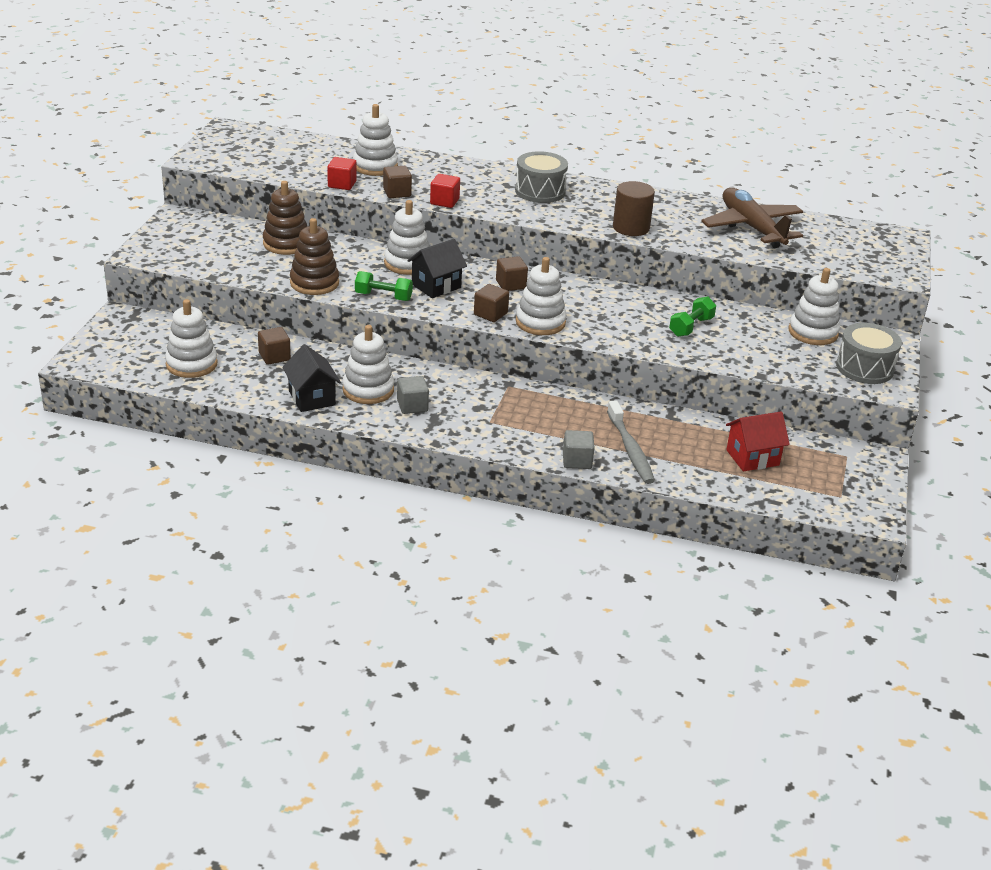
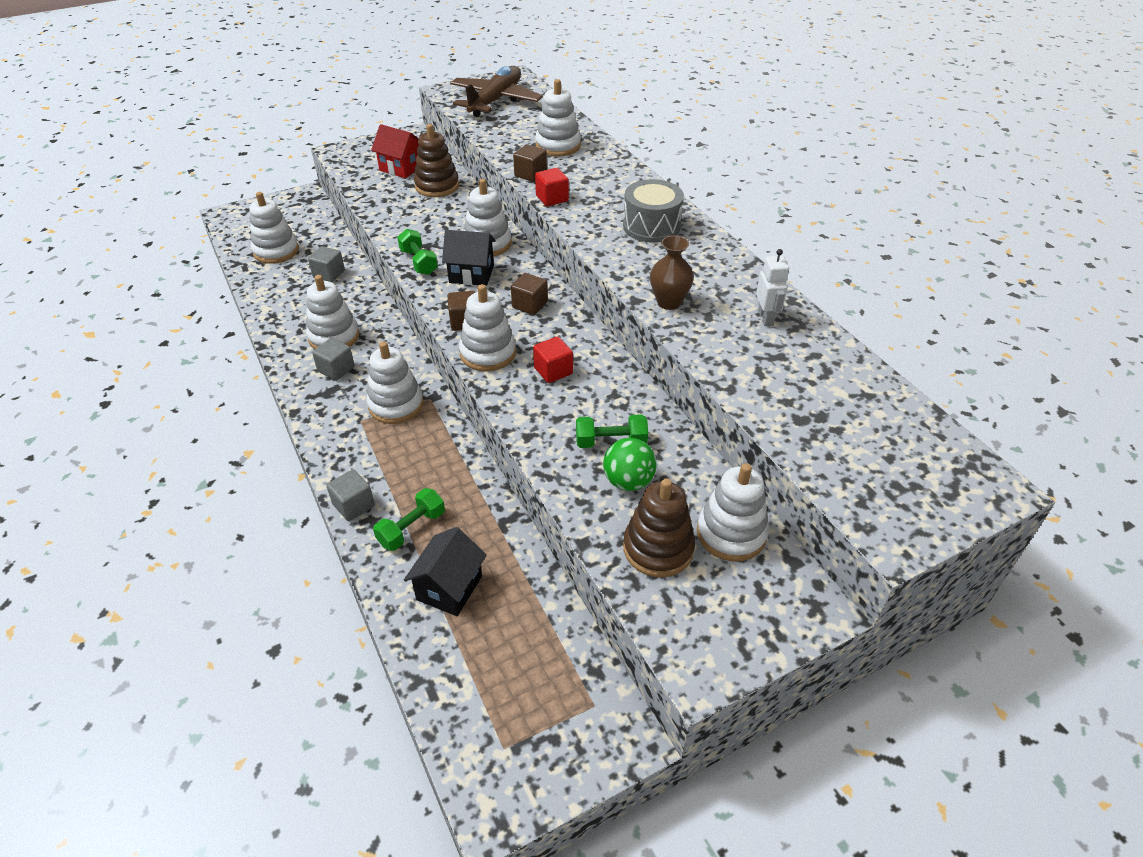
camera: 50 degrees right, 10 degrees up
brown cube [258,327,291,365] -> grey cube [308,246,345,282]
black house [282,344,341,412] -> black house moved to [404,527,487,616]
brown stacking toy [290,218,339,295] -> brown stacking toy moved to [623,478,695,577]
red cube [327,157,357,190] -> red cube moved to [533,336,573,383]
grey toothbrush [607,400,655,484] -> green dumbbell [373,488,445,551]
brown cylinder [613,181,655,236] -> brown vase [650,235,694,310]
brown plane [701,188,803,248] -> brown plane moved to [450,66,543,117]
red house [726,412,790,472] -> red house moved to [371,124,419,178]
grey drum [836,323,902,384] -> none
none -> white stacking toy [366,342,423,424]
none -> green ball [603,438,657,491]
none -> white robot [756,249,789,326]

